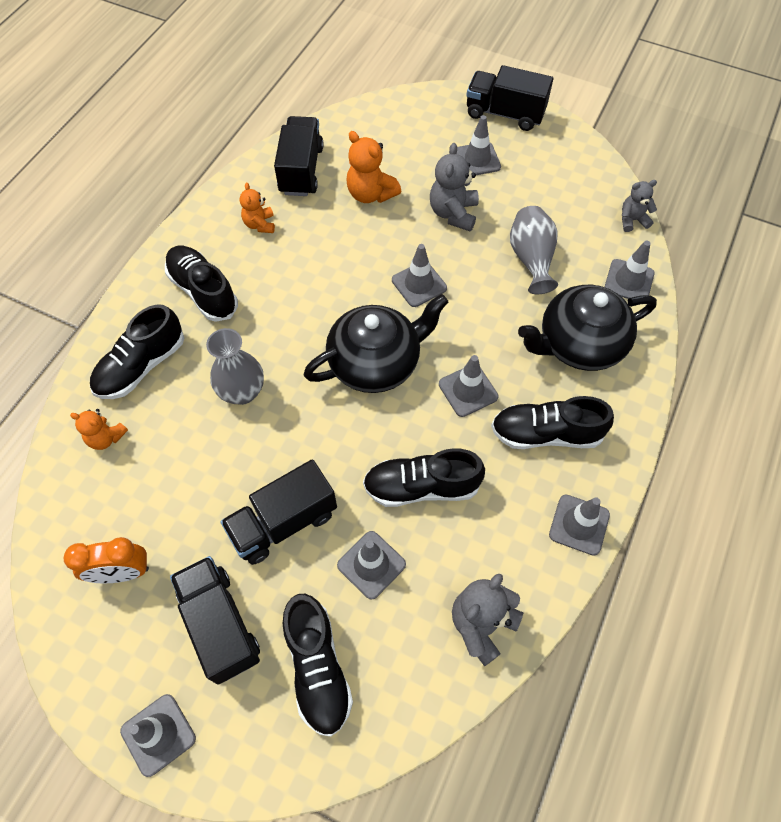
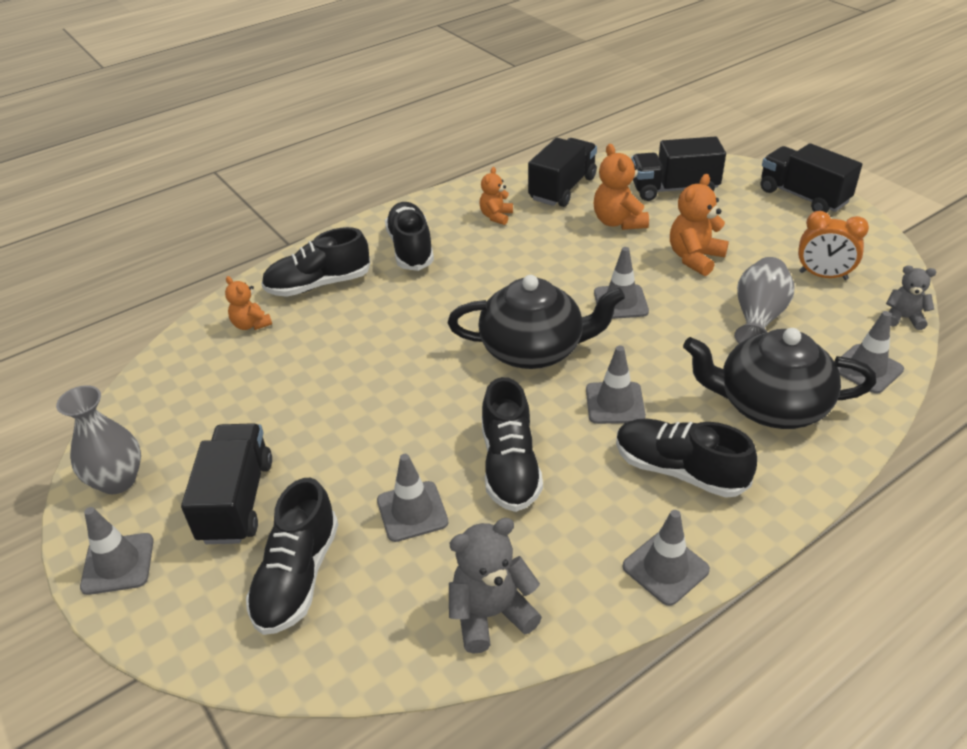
camera: 30 degrees right, 20 degrees down
orange clock [64,537,149,583] -> orange clock moved to [798,211,869,280]
grey vase [206,328,264,405] -> grey vase moved to [56,385,141,494]
black truck [220,459,337,565] -> black truck moved to [631,136,726,201]
black shoe [363,448,485,507] -> black shoe turned 120 degrees counterclockwise [482,377,543,512]
grey teddy bear [430,143,479,231] -> orange teddy bear [670,174,729,276]
grey traffic cone [456,115,501,175] -> none

